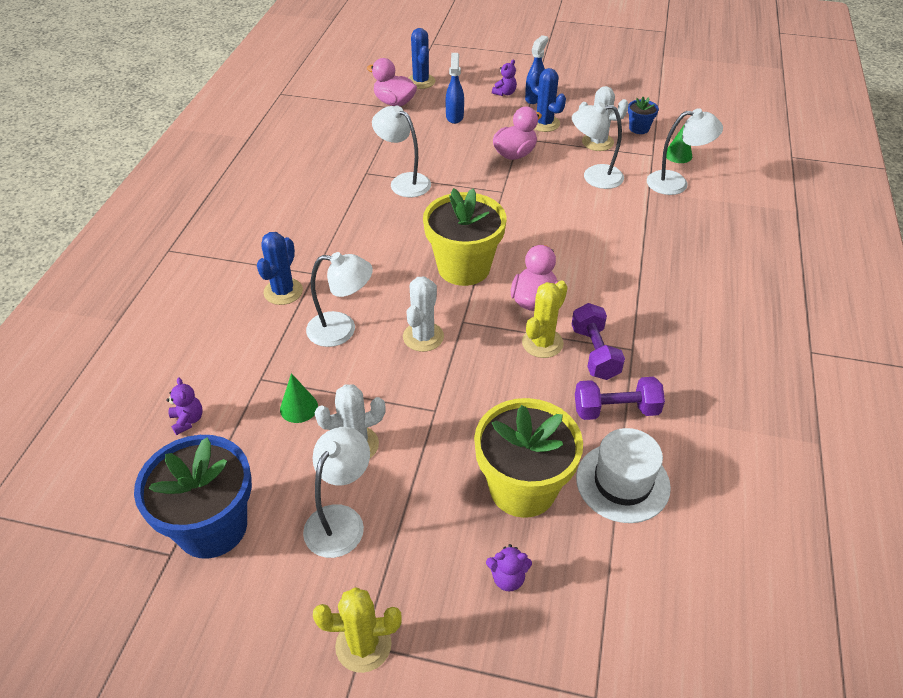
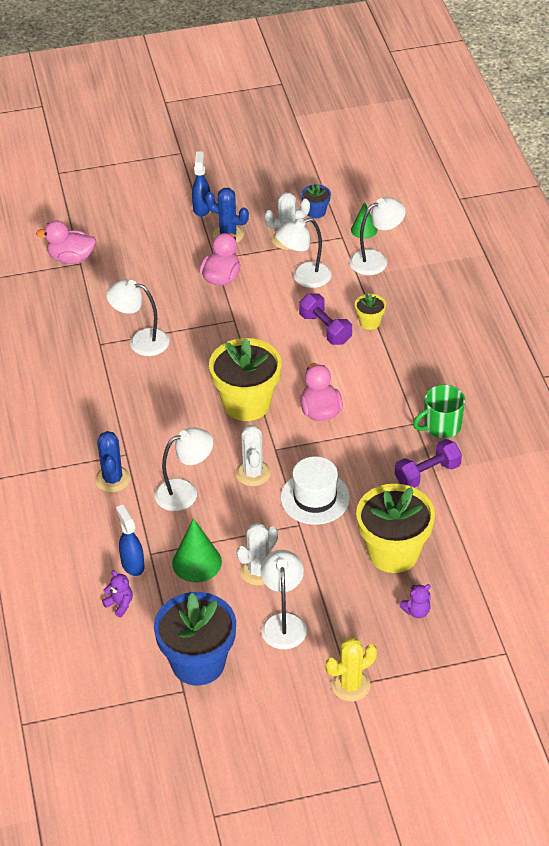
camera: 25 degrees left, 0 degrees up
green cone [280,373,318,423] -> green cone [172,518,222,582], size x1.58
blue cactus [408,28,436,89] -> none
blue spray bottle [445,53,464,124] -> blue spray bottle moved to [116,505,144,576]
purple teddy bear [492,60,517,96] -> none
yellow cactus [522,280,567,358] -> none
purple dumbbell [572,303,625,380] -> purple dumbbell moved to [299,293,352,345]
white hat [576,428,671,523] -> white hat moved to [281,457,350,525]
none -> yellow flower pot [355,293,386,330]
none -> green mug [413,385,465,438]

